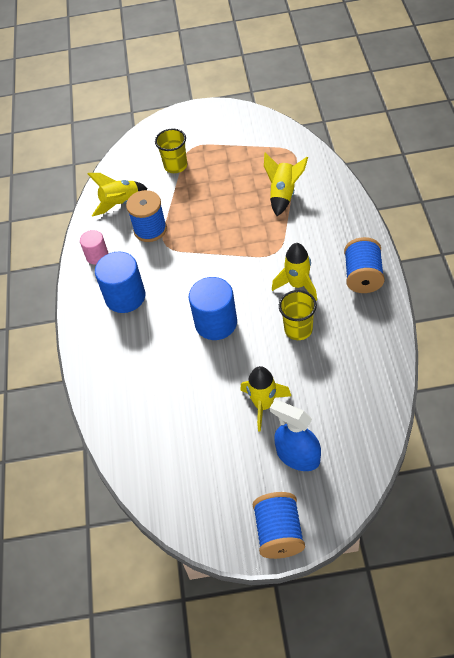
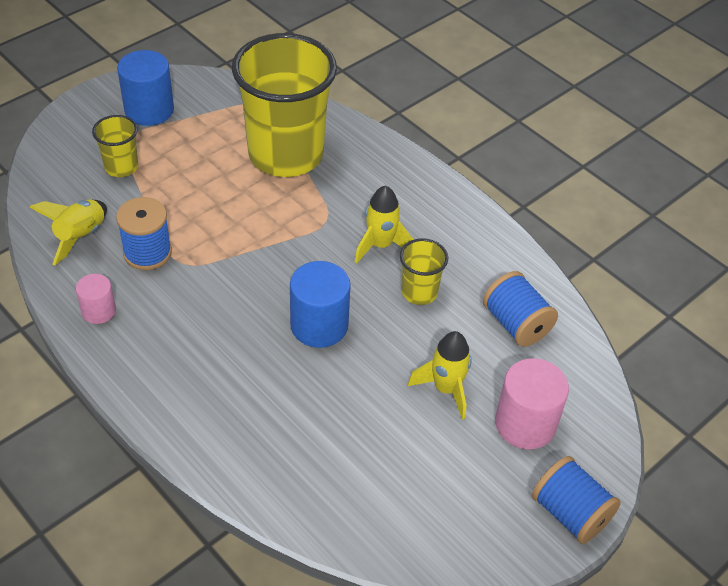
camera: 45 degrees left, 5 degrees down
blue cylinder [95,252,145,313] -> blue cylinder moved to [117,50,174,126]
yellow rocket [264,153,308,216] -> yellow cup [232,33,337,177]
blue spray bottle [270,400,321,471] -> pink cylinder [495,358,569,450]
blue spool [344,237,385,293] -> blue spool moved to [483,271,558,347]

